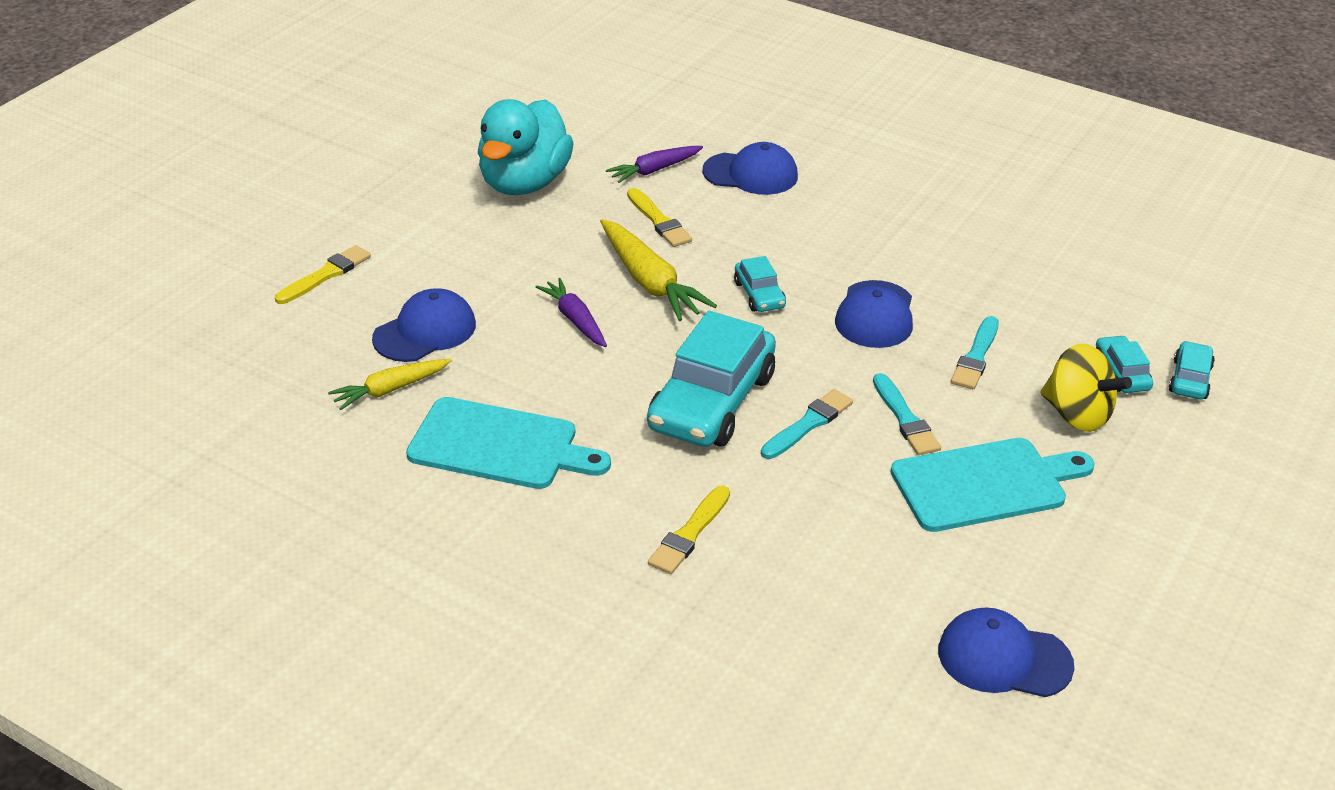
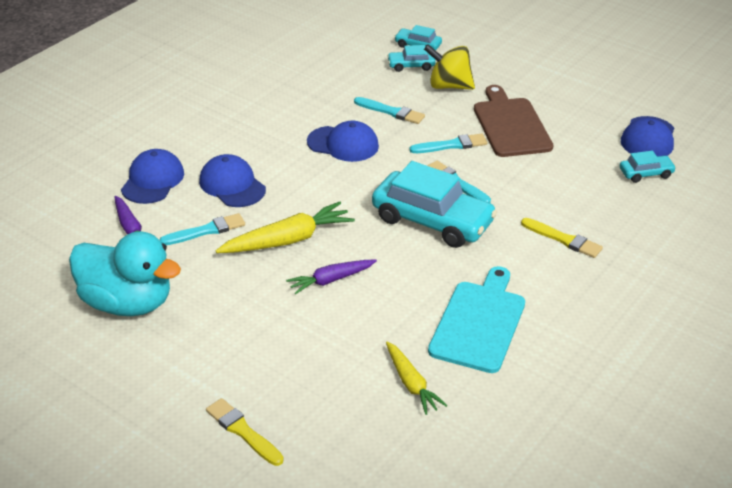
camera: 85 degrees left, 0 degrees up
blue cap [372,288,476,362] -> blue cap moved to [199,154,266,207]
yellow brush [627,188,692,247] -> turquoise brush [159,213,245,245]
turquoise car [734,256,786,312] -> turquoise car moved to [620,151,676,183]
turquoise cutting board [891,438,1095,532] -> brown cutting board [474,85,553,157]
yellow spinning top [1040,343,1132,432] -> yellow spinning top turned 120 degrees counterclockwise [424,44,475,90]

